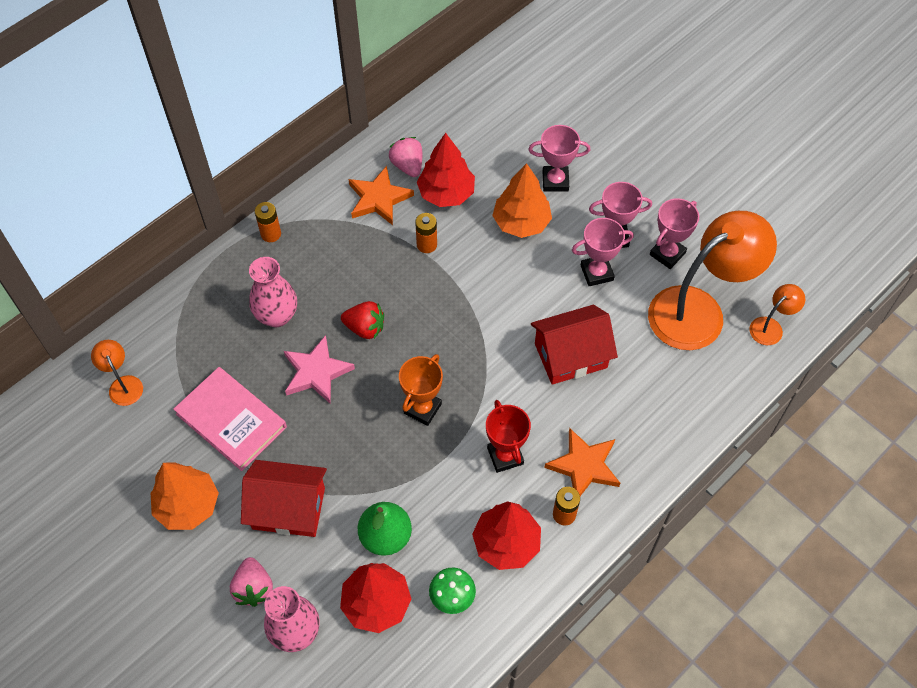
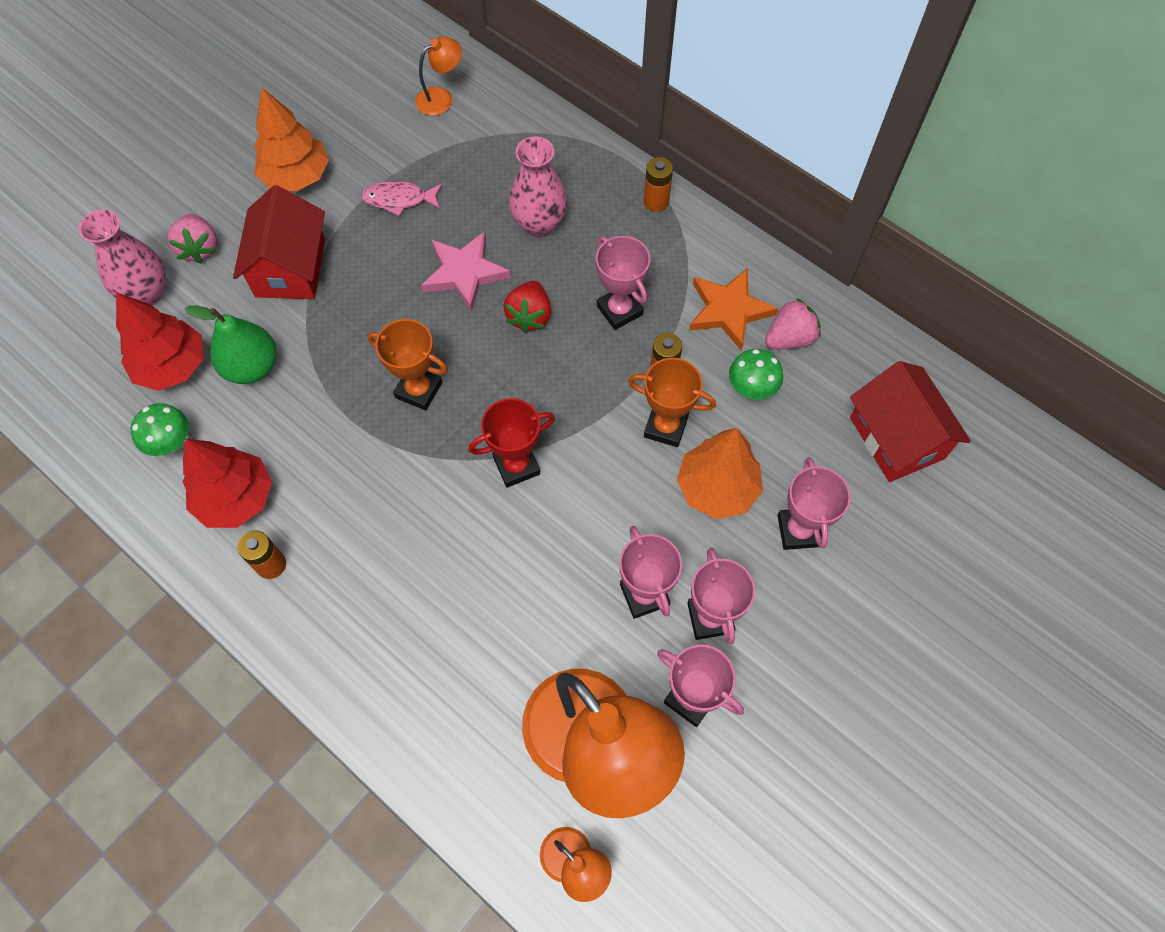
camera: 85 degrees right, 5 degrees up
pink book [173,367,287,471] -> pink fish [361,181,442,216]
pink strawberry [230,557,273,607] -> pink strawberry turned 90 degrees counterclockwise [167,214,217,263]
red tree [417,133,475,207] -> green mushroom [729,349,783,400]
red trophy [486,400,531,473] -> red trophy moved to [468,398,555,488]
red house [531,305,618,385] -> red house moved to [850,361,971,482]
orange star [544,428,620,496] -> none
none -> pink trophy [596,236,650,330]
none -> orange trophy [628,358,716,447]

